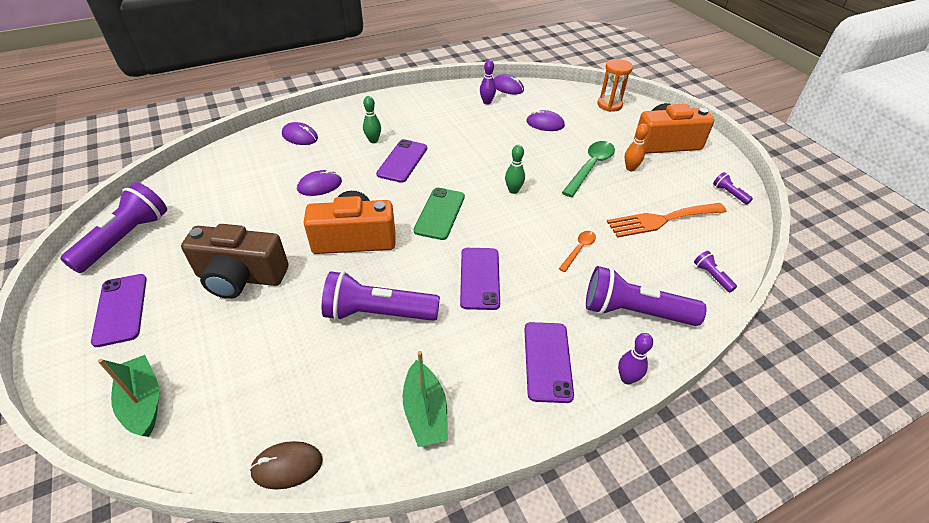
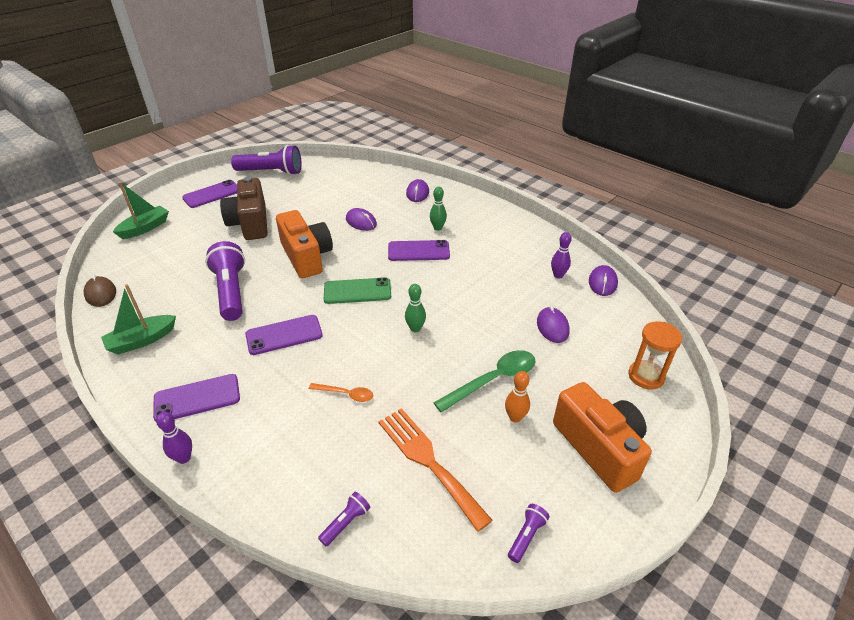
camera: 70 degrees right, 5 degrees down
green spoon [562,141,615,197] -> green spoon turned 45 degrees counterclockwise [434,350,535,413]
purple flashlight [586,266,707,326] -> none

